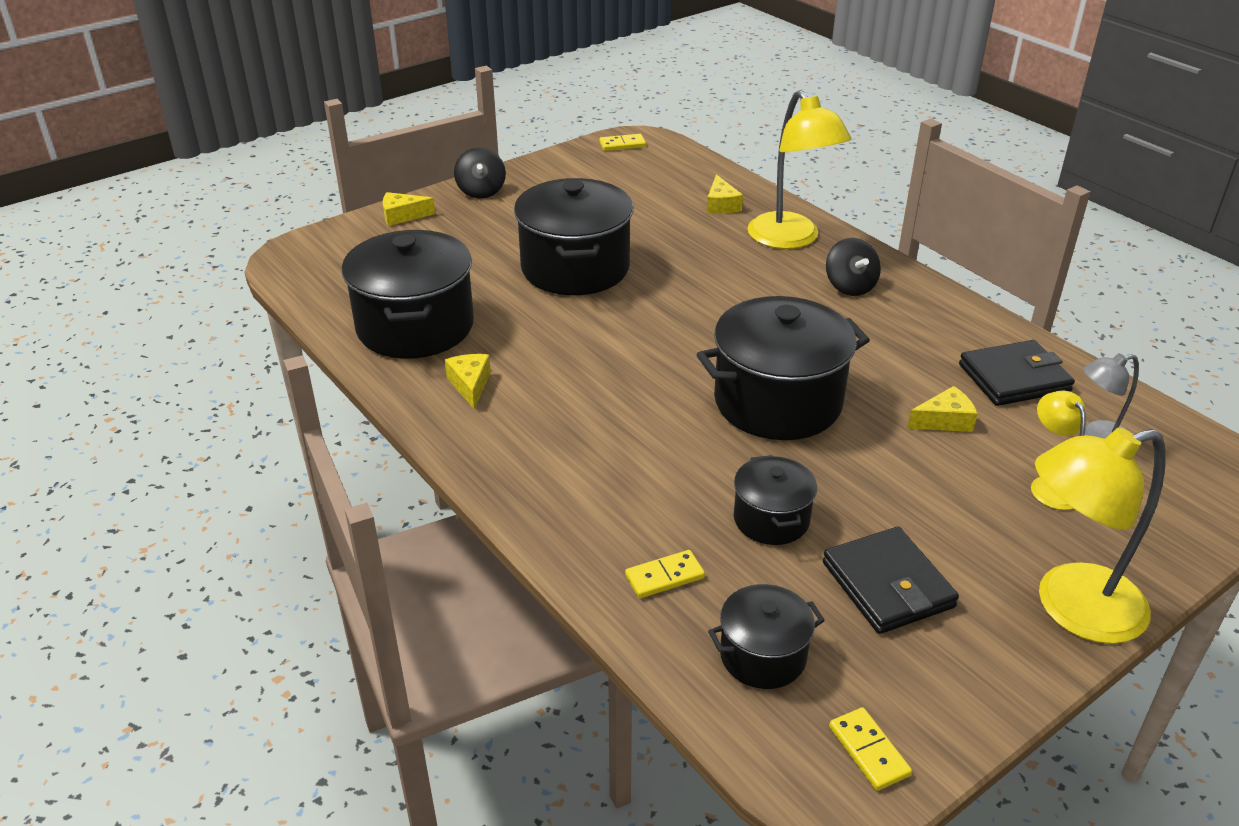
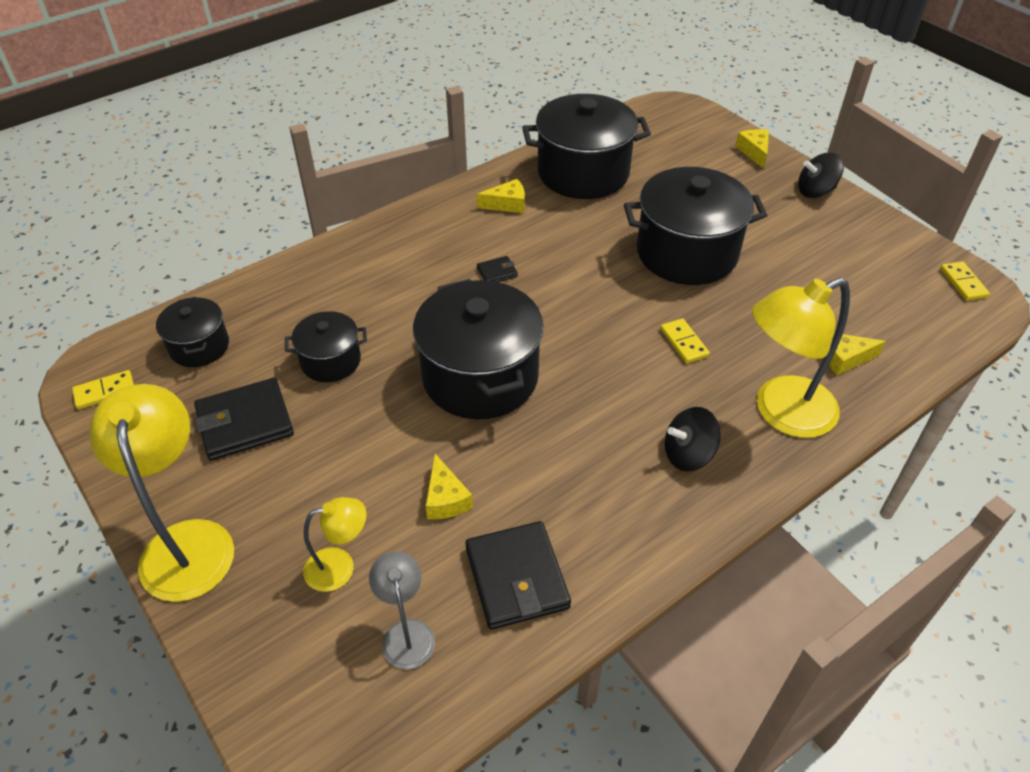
camera: 90 degrees right, 10 degrees up
yellow domino [625,550,705,598] -> yellow domino moved to [660,318,710,363]
none -> black wallet [477,256,518,282]

